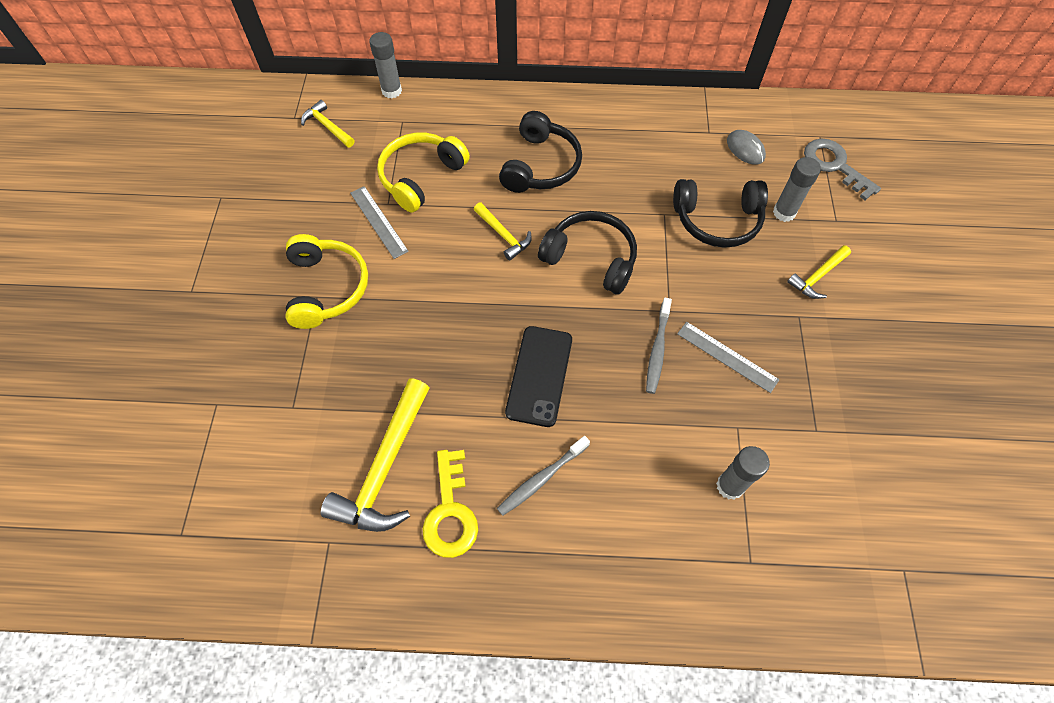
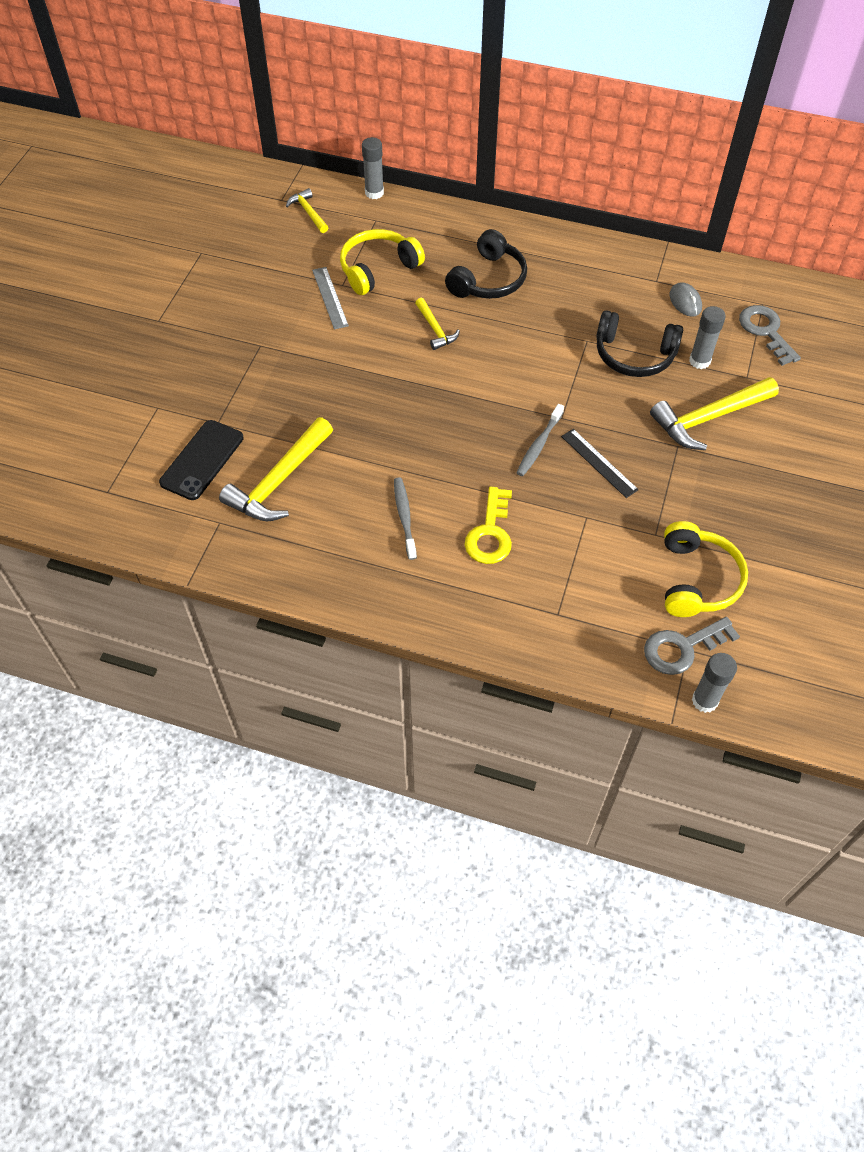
camera: 15 degrees right, 5 degrees down
yellow headphones [286,234,368,329] -> yellow headphones moved to [664,521,748,617]
yellow key [422,450,478,558] -> yellow key moved to [465,487,512,564]
grey toothbrush [497,436,590,516] -> grey toothbrush turned 105 degrees clockwise [394,477,417,560]
black phone [505,326,572,427] -> black phone moved to [159,420,244,500]
black headphones [538,211,637,295] -> none
grey ruler [677,322,780,393] -> black ruler [561,429,639,498]
grey glue stick [716,446,770,500] -> grey glue stick moved to [692,653,737,713]
yellow hammer [787,245,851,299] -> yellow hammer [650,377,779,450], size x1.86
none -> grey key [644,617,740,675]

